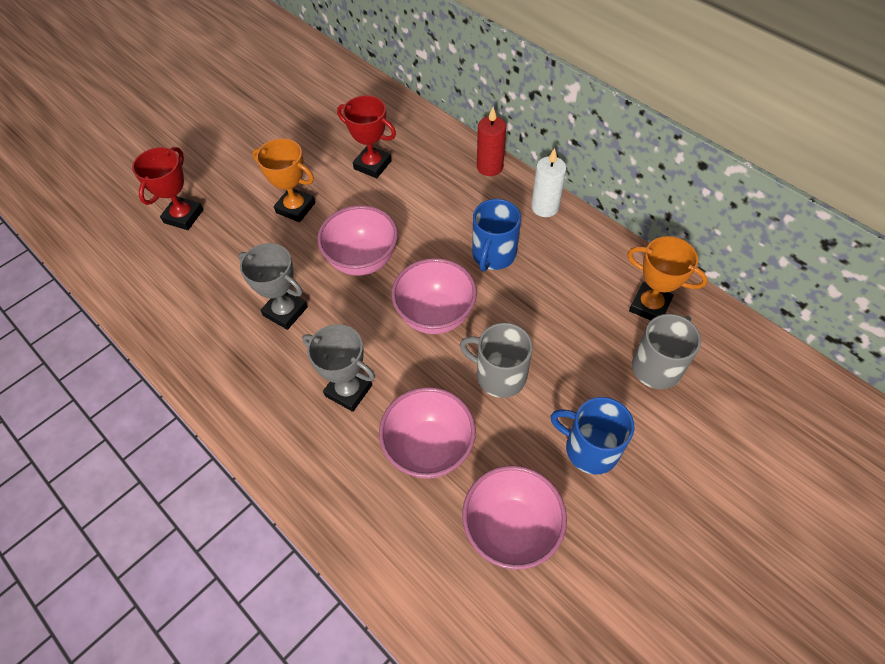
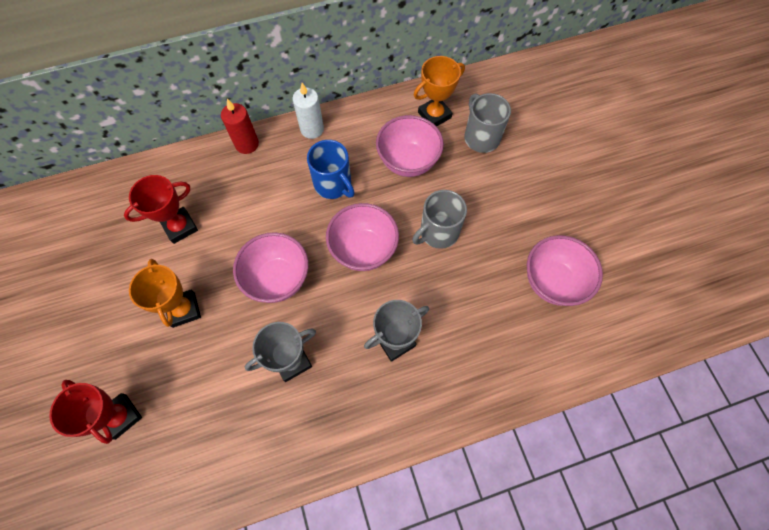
camera: 65 degrees left, 10 degrees up
orange trophy [252,138,315,222] -> orange trophy turned 75 degrees counterclockwise [129,259,201,328]
pink bowl [379,387,476,479] -> pink bowl moved to [376,115,444,177]
blue mug [550,397,634,475] -> none

